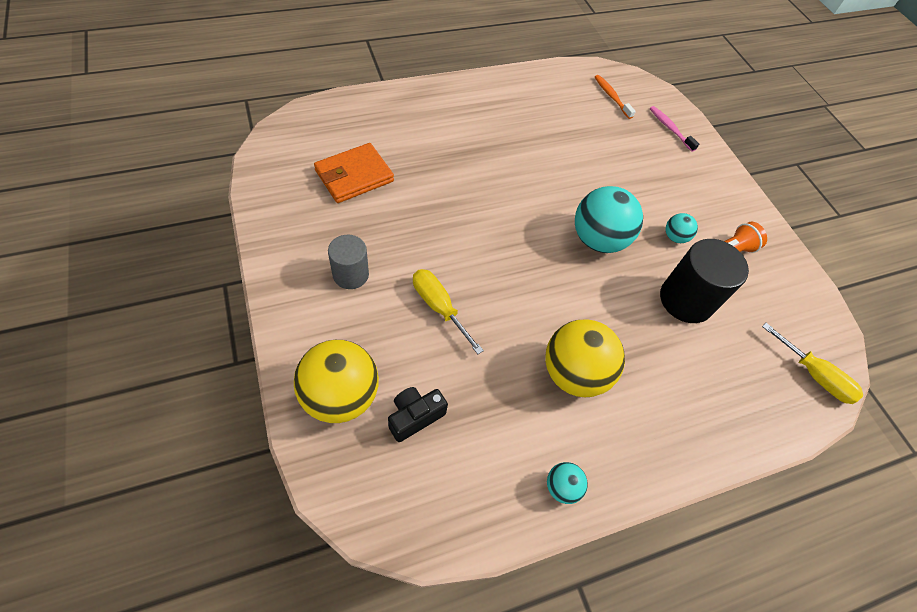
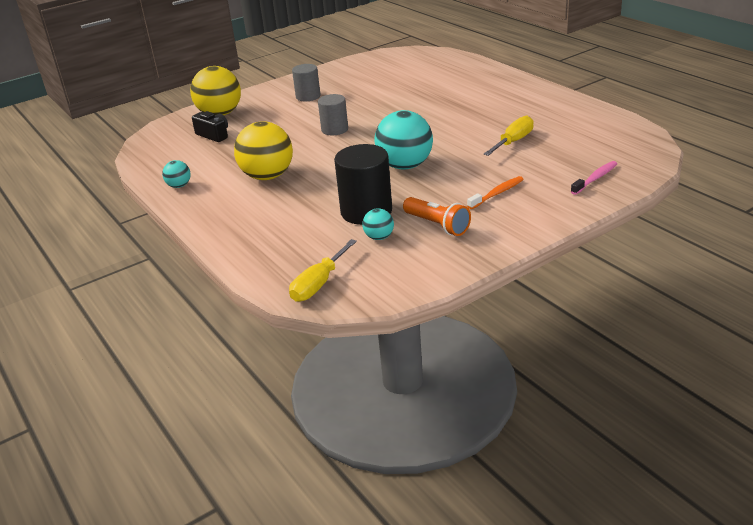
camera: 85 degrees right, 25 degrees down
orange wallet [314,143,394,203] -> none
yellow screwdriver [413,269,484,354] -> yellow screwdriver moved to [484,116,534,156]
orange toothbrush [595,75,636,119] -> orange toothbrush moved to [467,176,524,209]
turquoise ball [666,213,698,243] -> turquoise ball moved to [362,208,394,240]
none -> grey cylinder [318,94,348,135]

